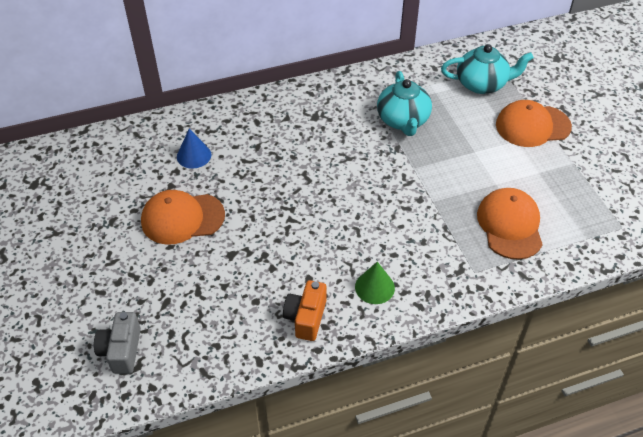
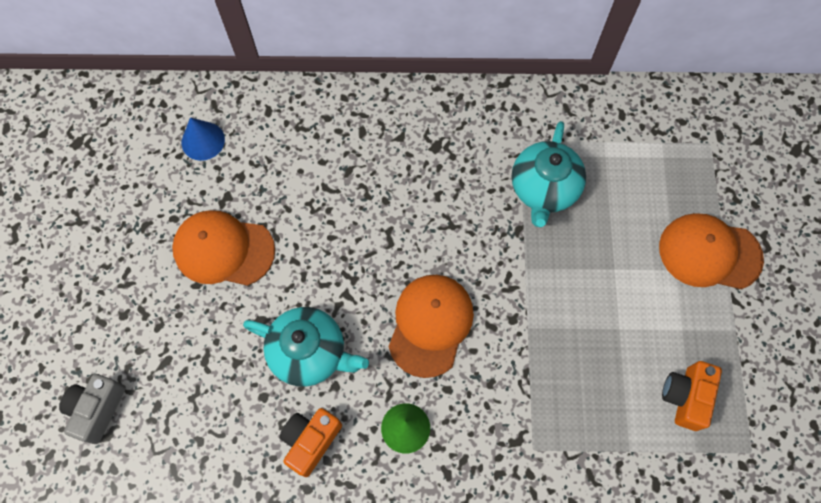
camera: 20 degrees right, 20 degrees up
blue cone [177,129,212,168] -> blue cone moved to [182,117,225,161]
turquoise teapot [441,44,534,94] -> turquoise teapot moved to [243,307,369,387]
orange cap [477,188,543,260] -> orange cap moved to [388,275,474,378]
none -> orange camera [662,361,722,431]

